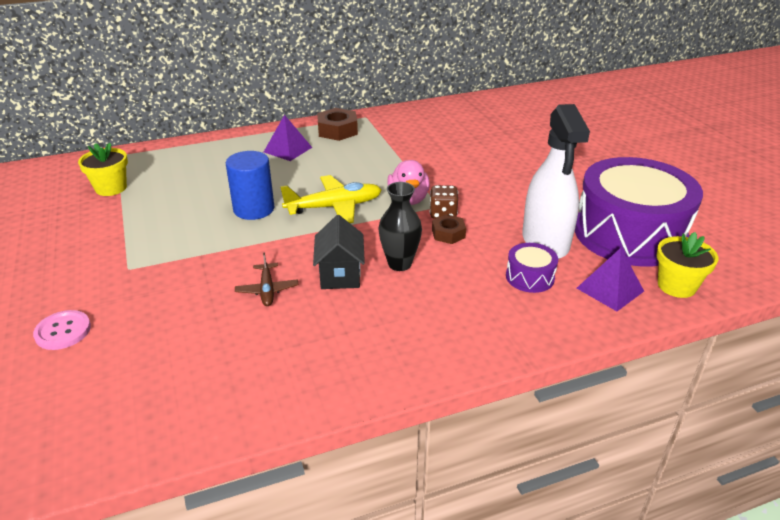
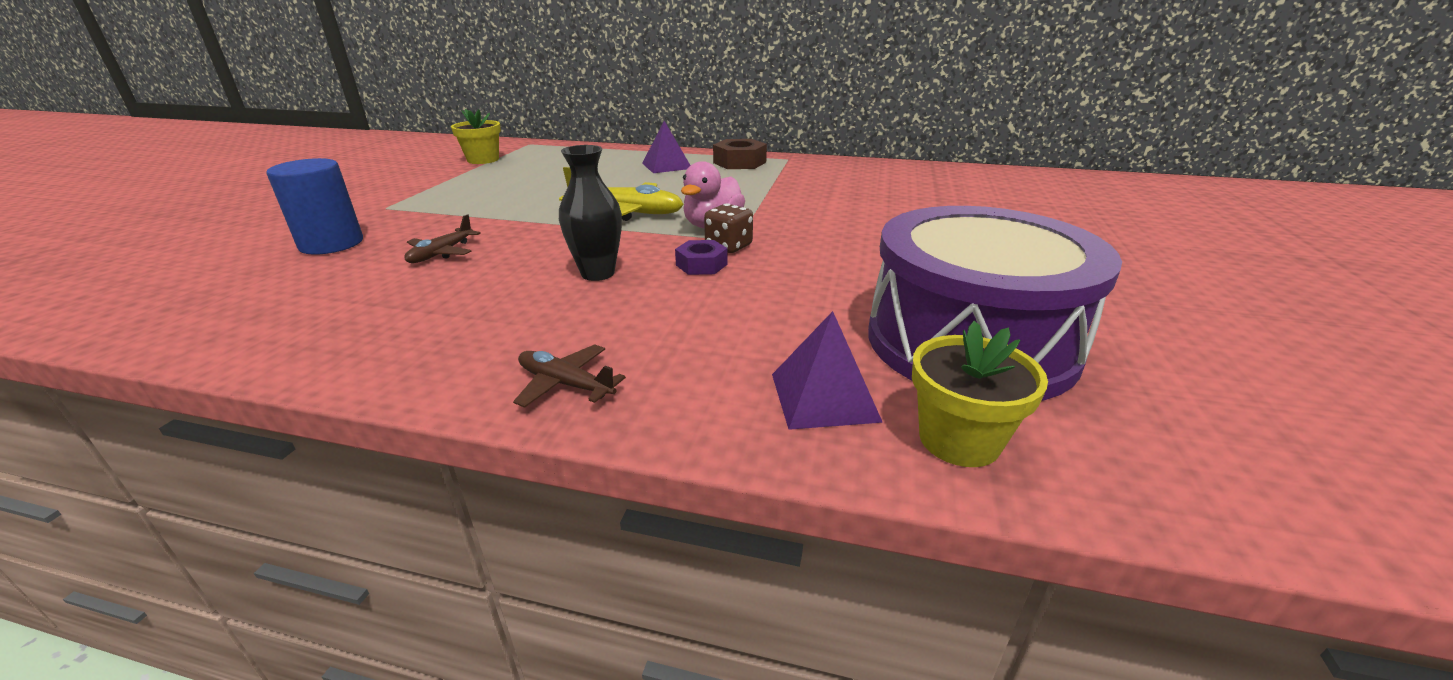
camera: 35 degrees right, 5 degrees down
pink button [33,310,91,350] -> none
blue cylinder [226,151,274,220] -> blue cylinder moved to [266,158,363,255]
black house [313,215,365,289] -> none
brown nut [432,214,466,244] -> purple nut [675,240,727,275]
purple drum [506,243,558,293] -> none
white spray bottle [522,104,590,259] -> none
none -> brown plane [513,344,626,408]

